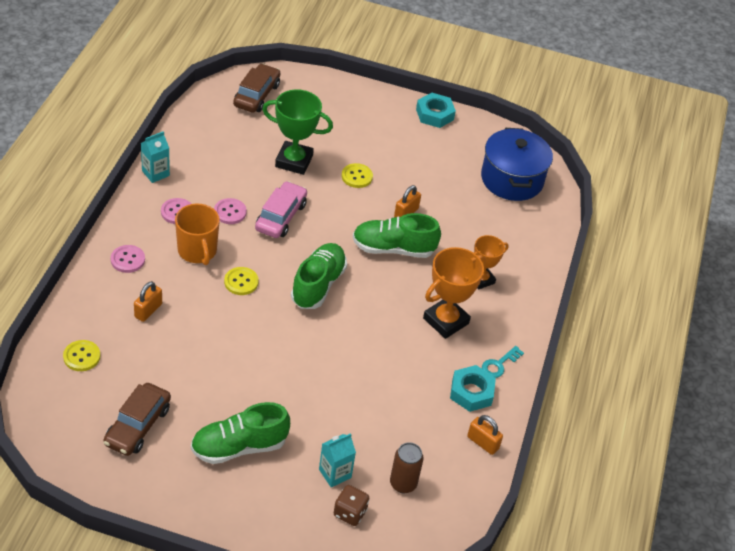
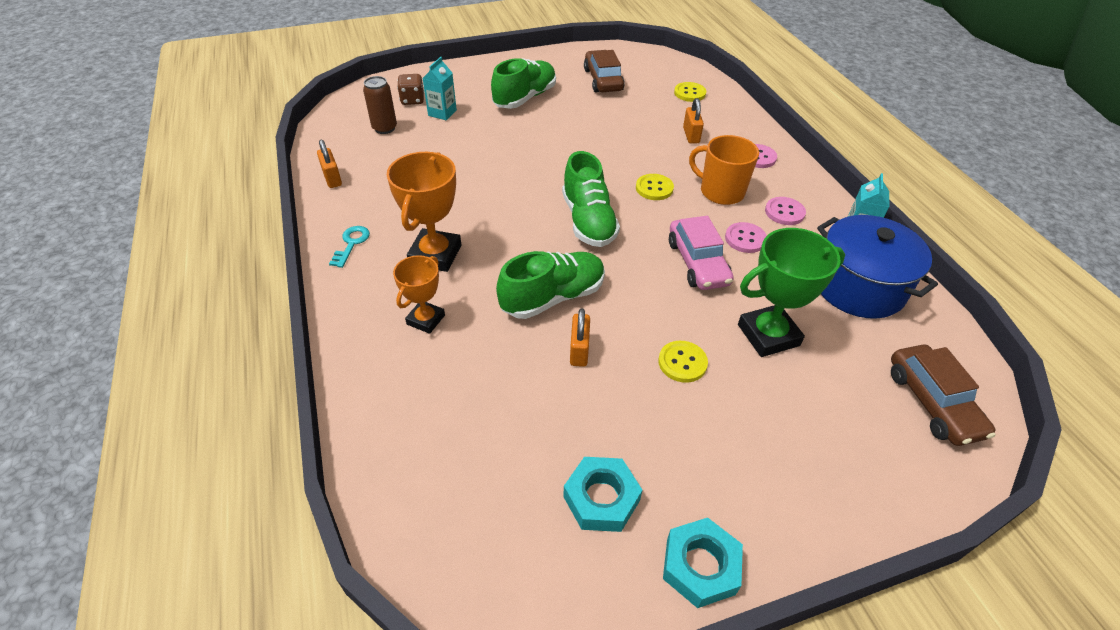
camera: 150 degrees right, 0 degrees up
turquoise nut [450,365,496,412] -> turquoise nut moved to [563,457,642,532]
orange padlock [467,415,503,455] -> orange padlock turned 60 degrees clockwise [317,140,342,188]
blue pot [481,128,553,201] -> blue pot moved to [817,215,938,319]

